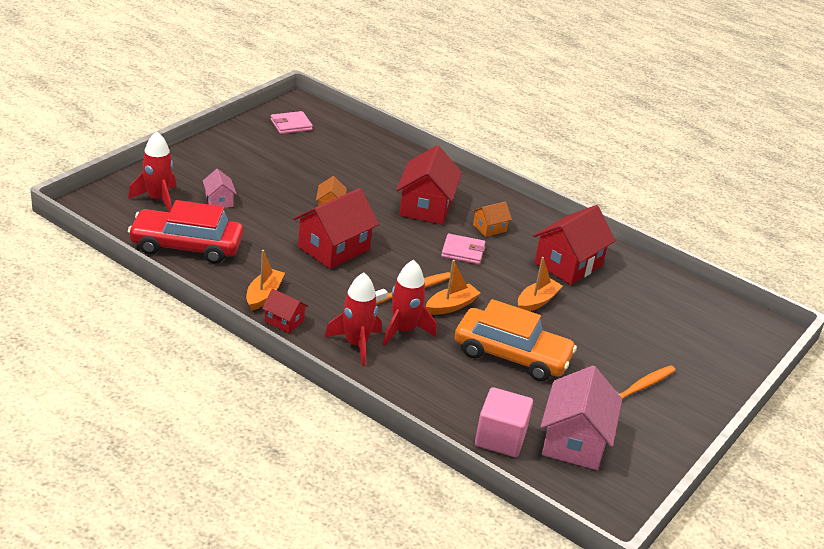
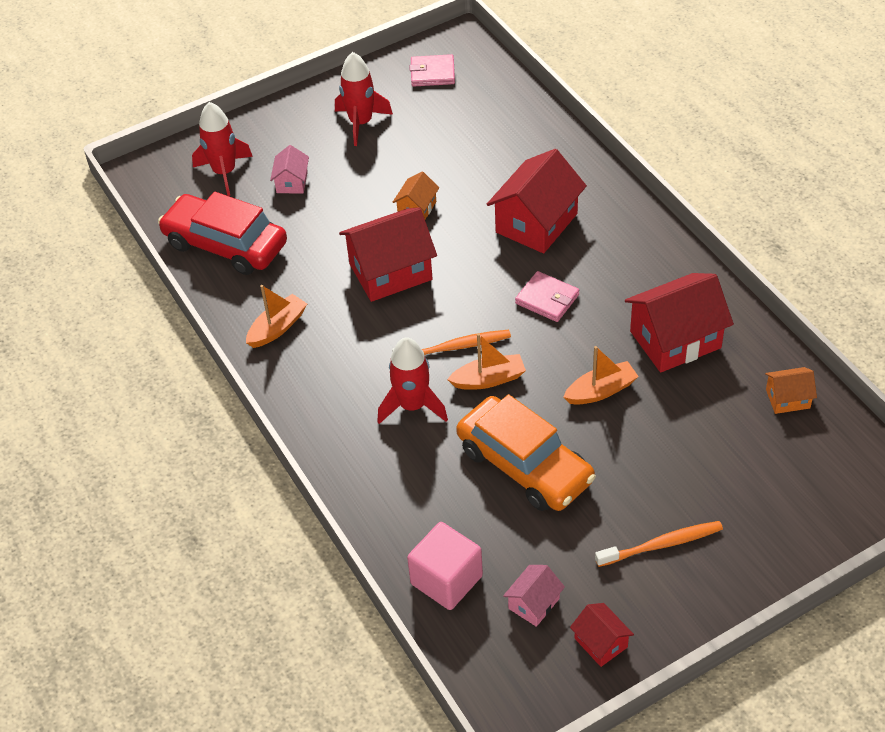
camera: 30 degrees right, 15 degrees up
red house [262,289,308,333] -> red house moved to [570,603,634,667]
red rocket [325,273,382,366] -> red rocket moved to [335,52,393,146]
orange house [472,201,512,237] -> orange house moved to [765,367,817,414]
pink house [540,366,622,470] -> pink house [503,565,565,627], size x0.50

